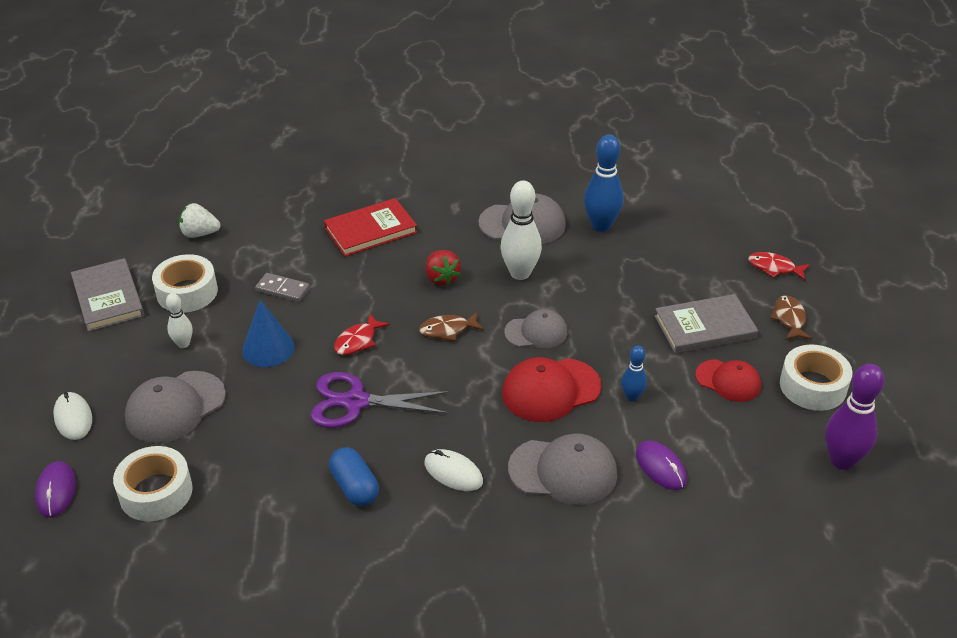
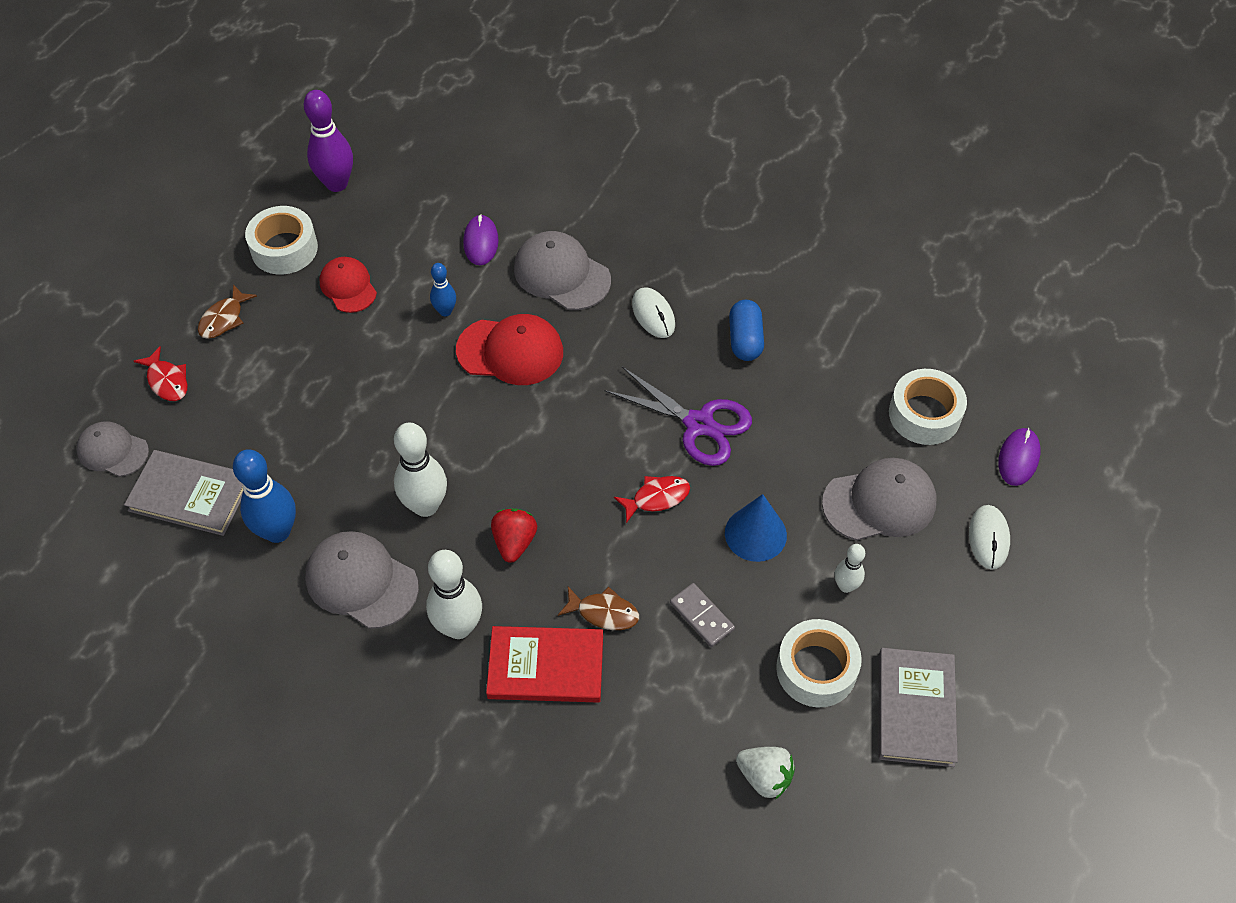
camera: 150 degrees left, 15 degrees up
brown fish [419,312,484,341] -> brown fish moved to [558,586,639,630]
grey cap [504,309,567,348] -> grey cap moved to [76,421,149,477]
grey book [654,294,758,353] -> grey book moved to [124,450,243,536]
none -> white bowling pin [426,550,482,639]

